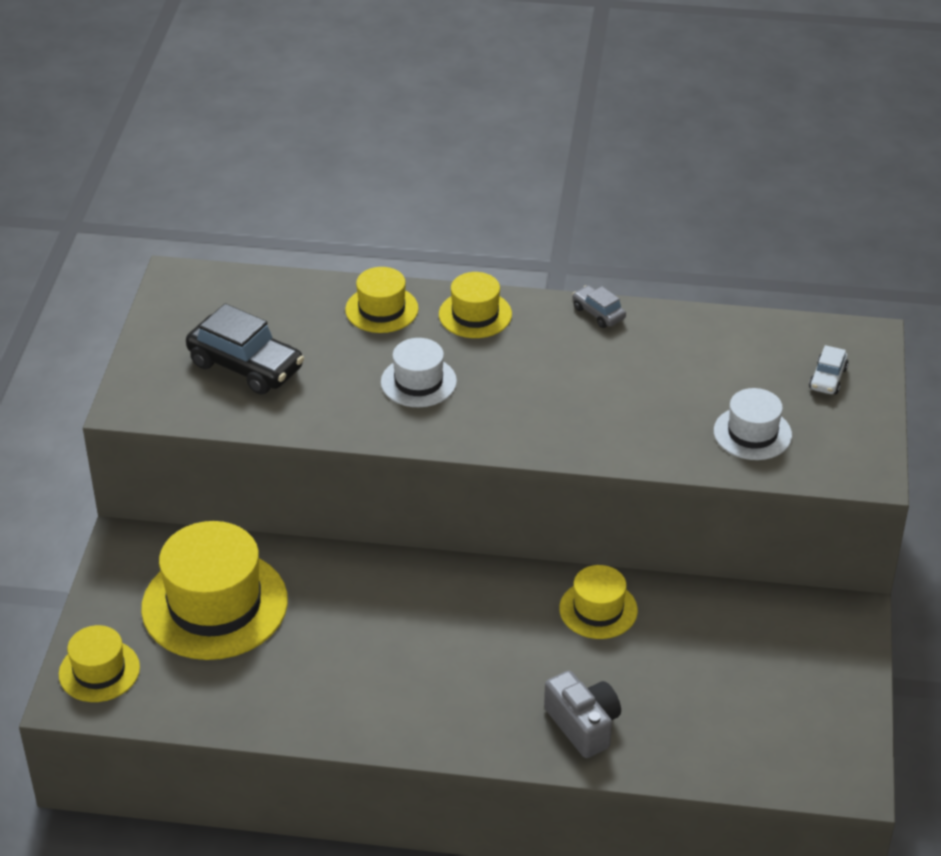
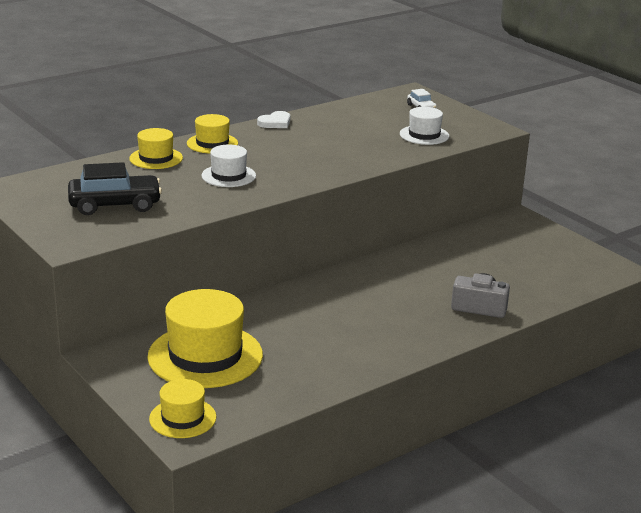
camera: 45 degrees left, 15 degrees down
yellow hat [559,565,638,639] -> none
grey car [572,285,626,328] -> white heart [257,111,290,128]

